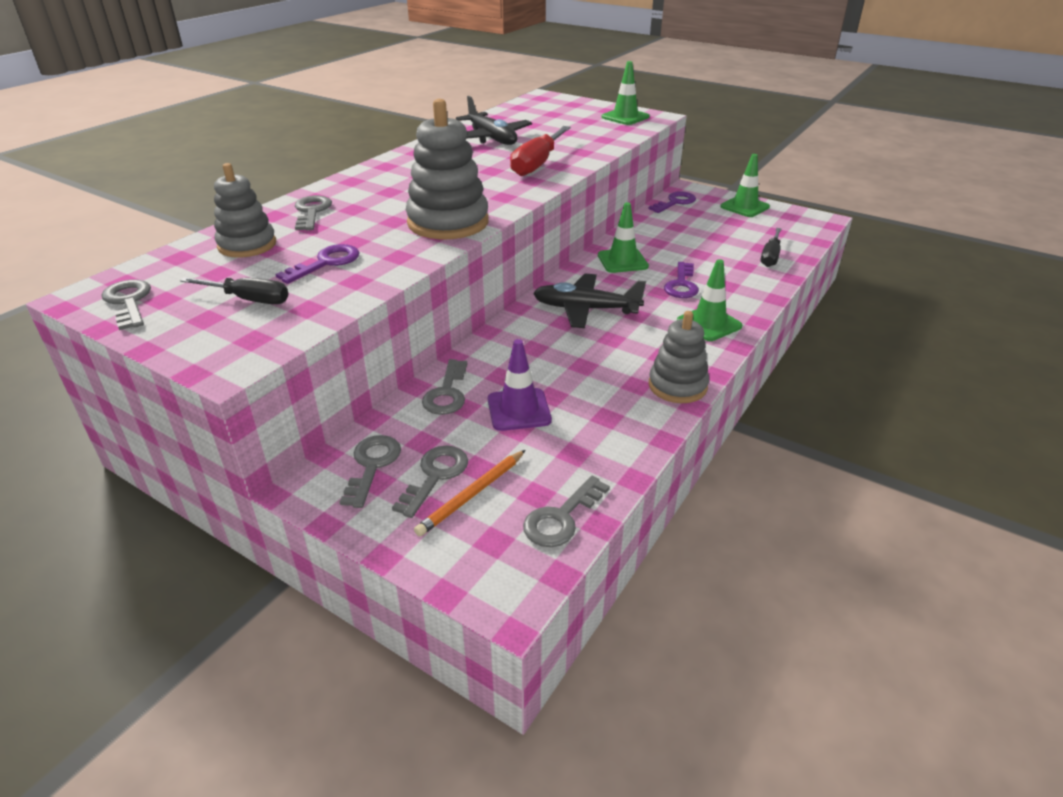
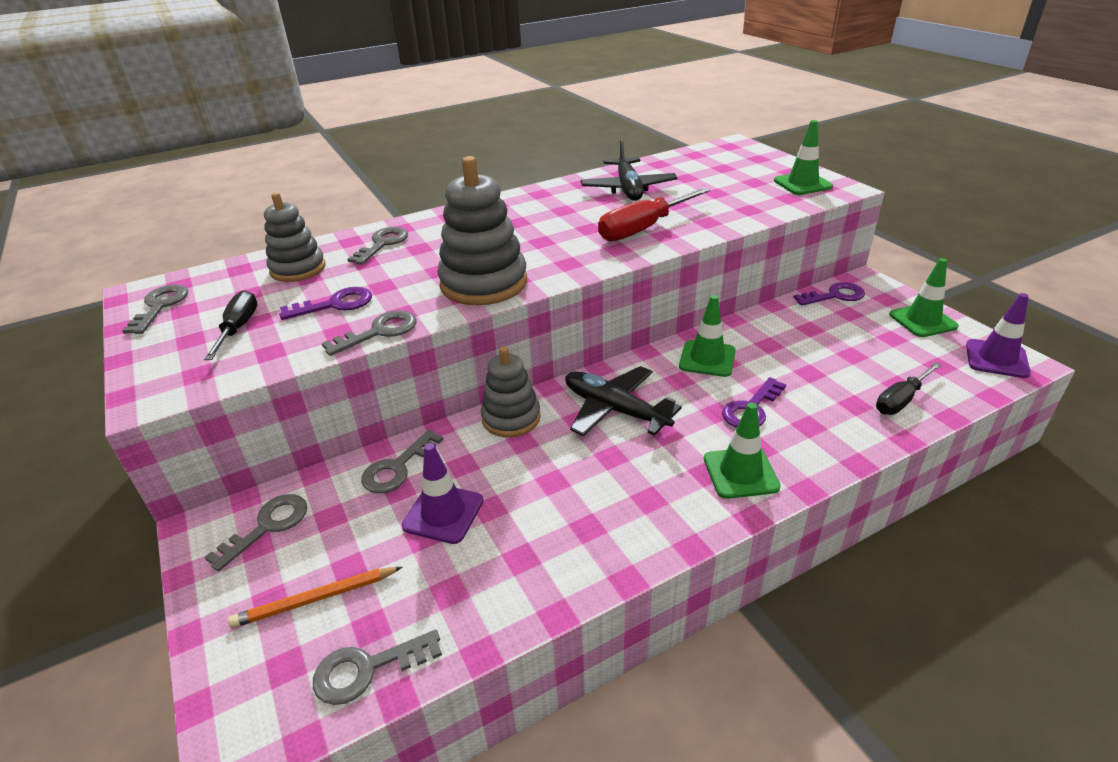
camera: 30 degrees right, 0 degrees up
black screwdriver [180,277,289,304] -> black screwdriver turned 135 degrees counterclockwise [204,290,257,360]
grey key [392,445,468,518] -> grey key moved to [322,310,417,356]
grey stacking toy [649,311,709,403] -> grey stacking toy moved to [481,346,541,438]
none -> purple traffic cone [966,293,1031,378]

